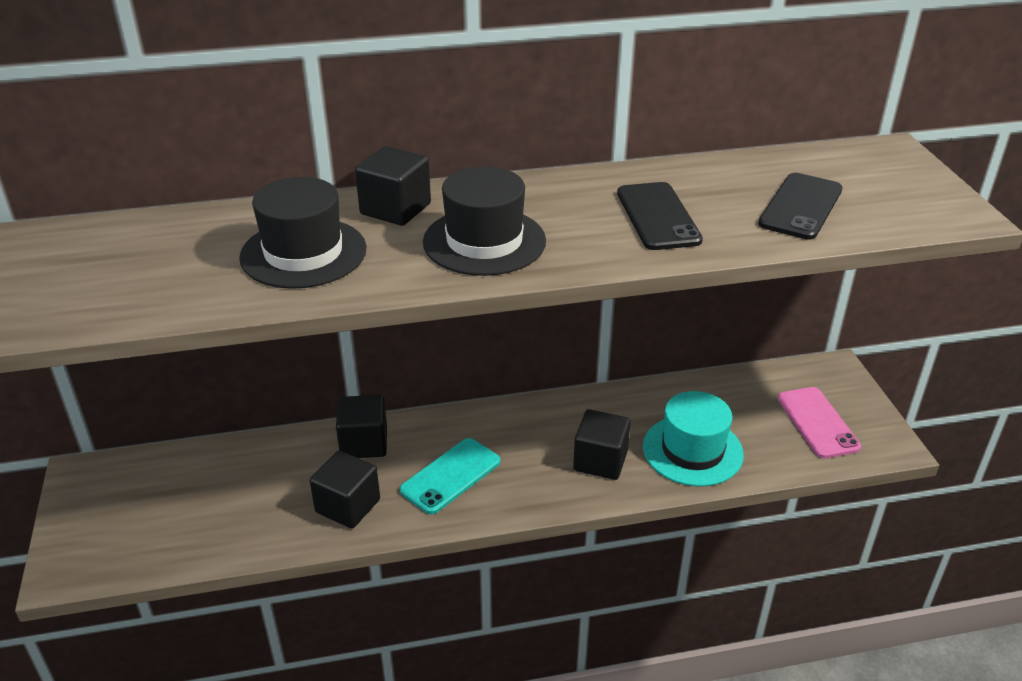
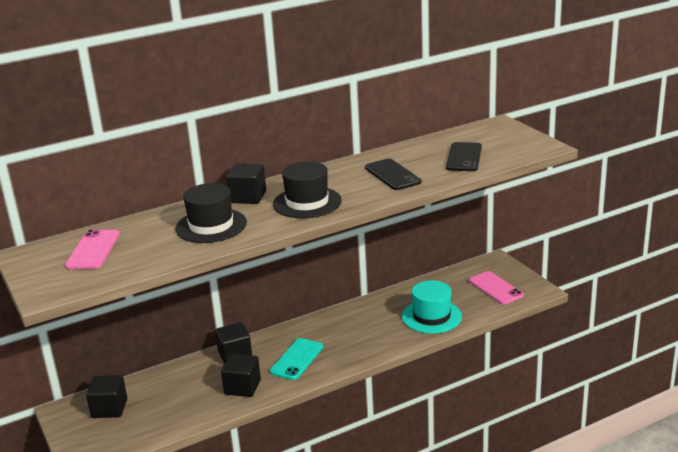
camera: 15 degrees left, 10 degrees down
black cube [573,409,631,480] -> black cube moved to [86,375,127,418]
none -> pink phone [65,229,120,269]

